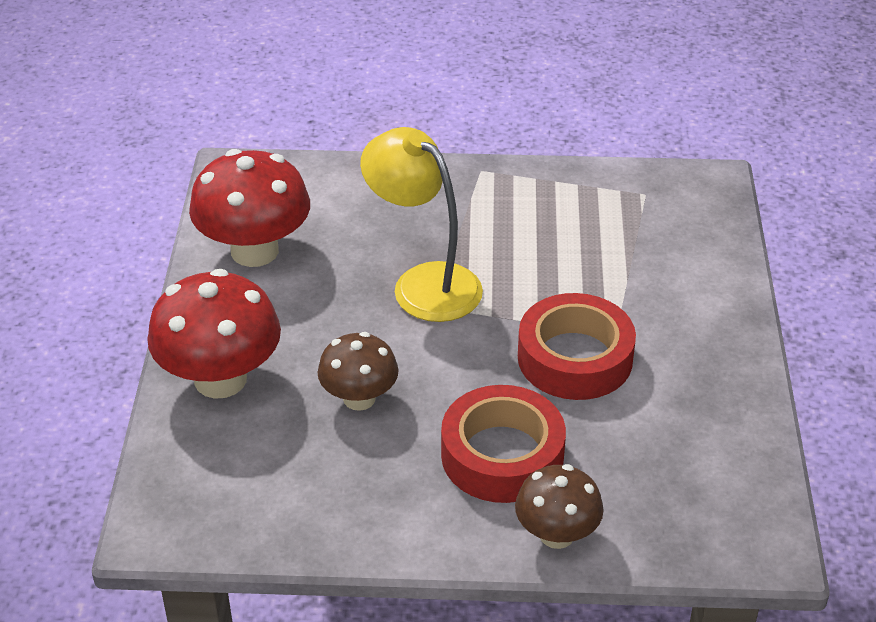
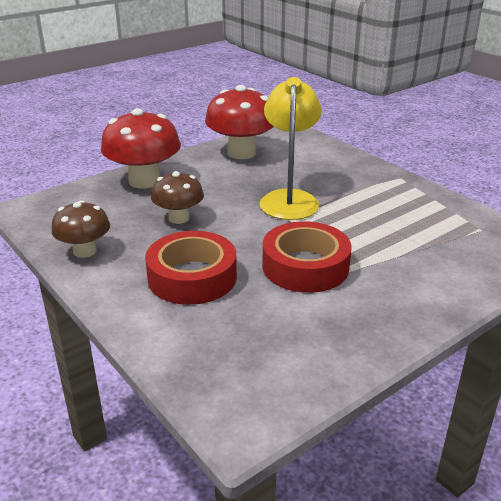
camera: 50 degrees right, 10 degrees down
brown mushroom [515,464,604,549] -> brown mushroom moved to [51,200,110,258]

